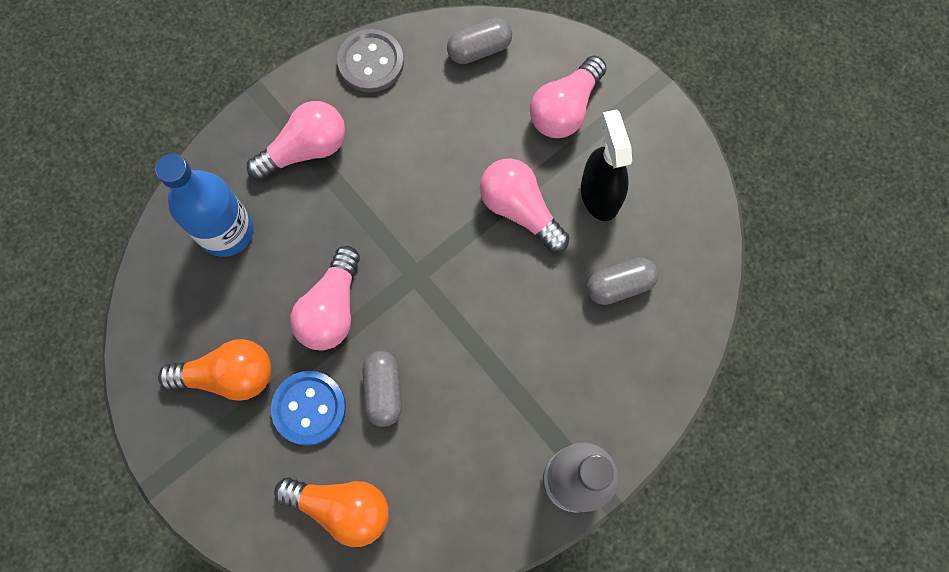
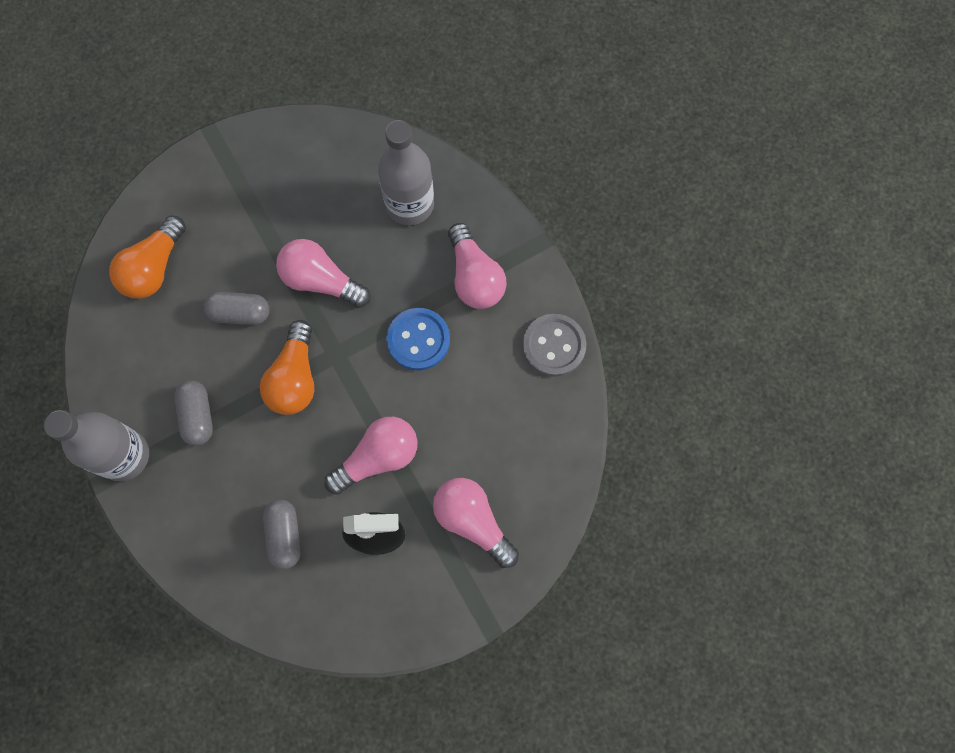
camera: 100 degrees right, 0 degrees up
blue bottle [155,154,254,257] -> grey bottle [378,120,434,225]
orange light bulb [158,339,272,401] -> orange light bulb moved to [260,320,314,415]
blue button [271,371,346,446] -> blue button moved to [386,308,450,371]
grey capsule [447,18,512,64] -> grey capsule moved to [174,380,213,446]

